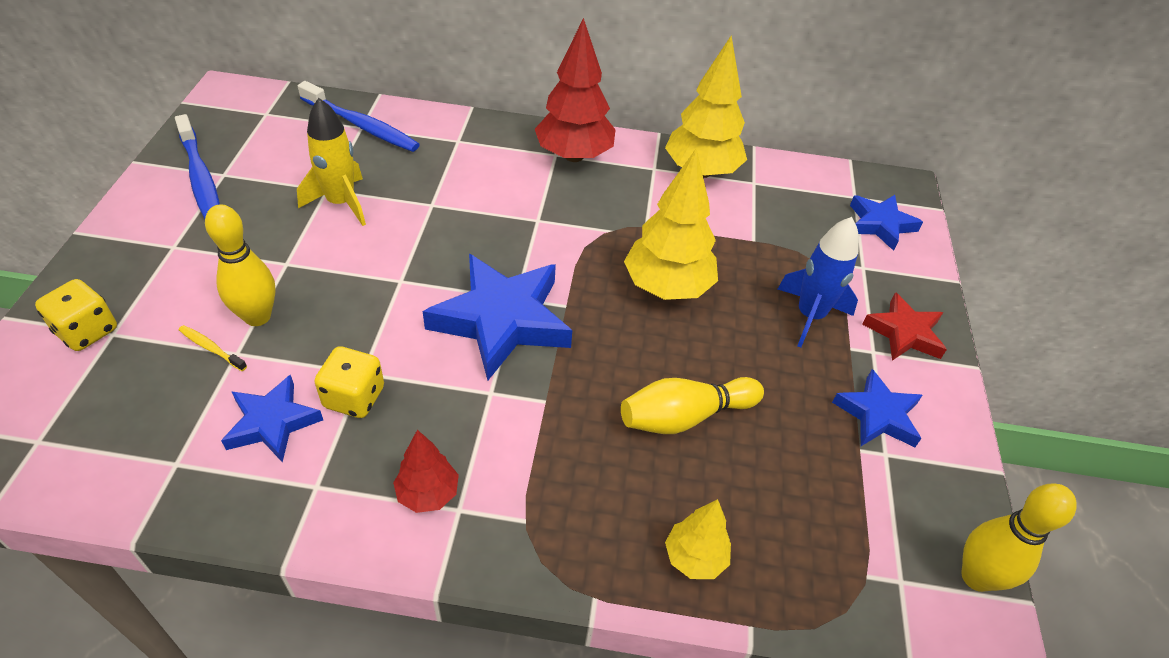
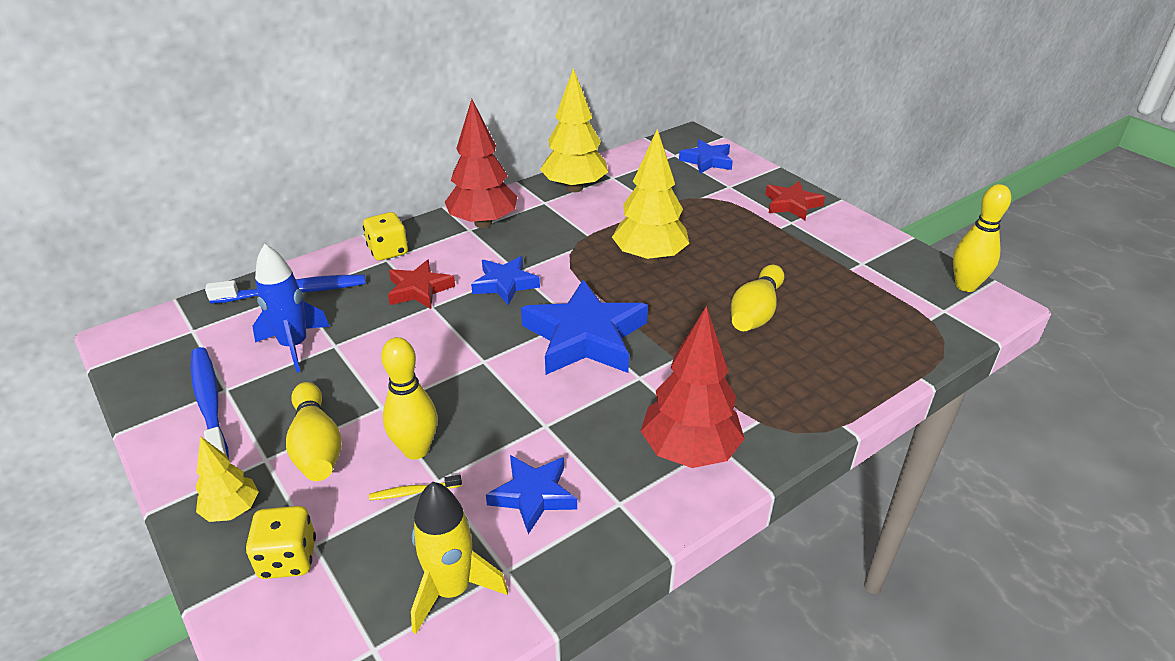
camera: 40 degrees left, 10 degrees down
blue toothbrush [175,114,220,219] -> blue toothbrush turned 135 degrees counterclockwise [191,347,229,459]
yellow rocket [297,98,366,226] -> yellow rocket moved to [411,482,508,634]
yellow dice [315,346,384,418] -> yellow dice moved to [363,212,408,261]
red tree [393,430,459,513] -> red tree [640,306,745,468], size x1.84
yellow tree [665,499,731,579] -> yellow tree moved to [196,436,259,522]
blue rocket [778,217,859,348] -> blue rocket moved to [252,244,330,373]
blue star [832,369,922,447] -> blue star moved to [471,256,540,306]
none -> yellow bowling pin [286,382,342,481]
none -> red star [388,260,455,309]

